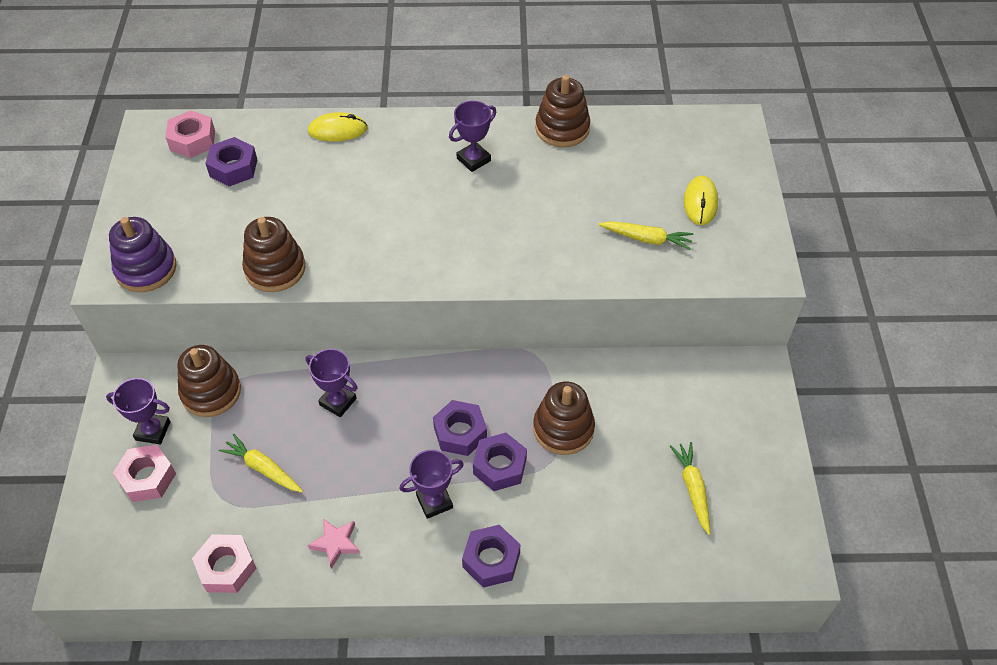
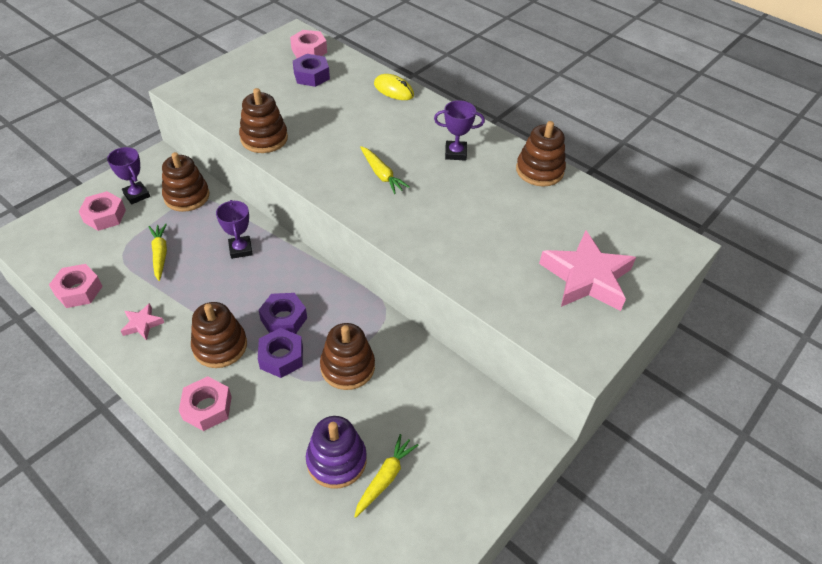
camera: 40 degrees right, 5 degrees down
purple stacking toy [109,217,177,292] -> purple stacking toy moved to [306,416,367,489]
purple trophy [399,450,464,519] -> brown stacking toy [191,302,247,368]
purple nut [462,525,520,588] -> pink nut [179,376,232,431]
yellow carrot [598,221,694,250] -> yellow carrot moved to [360,146,410,194]
yellow mouse [684,176,718,225] -> pink star [539,231,636,311]

